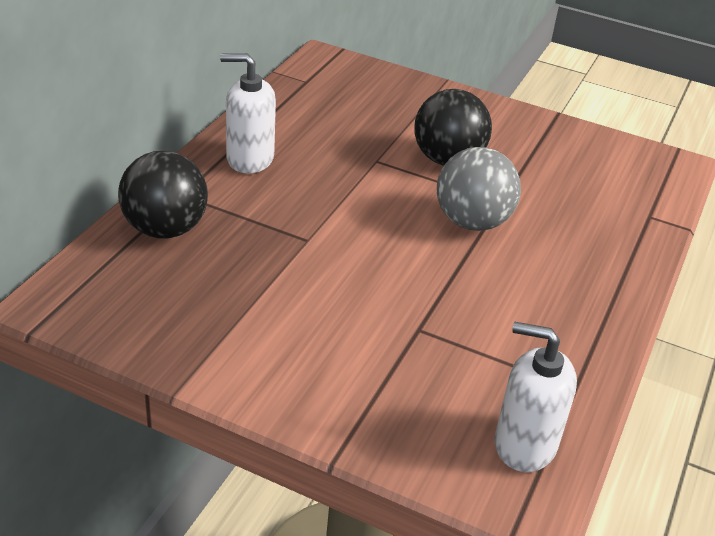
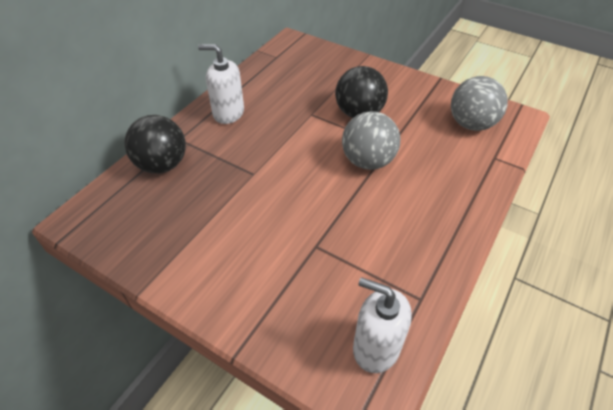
camera: 10 degrees right, 10 degrees up
none -> grey ball [451,76,508,131]

